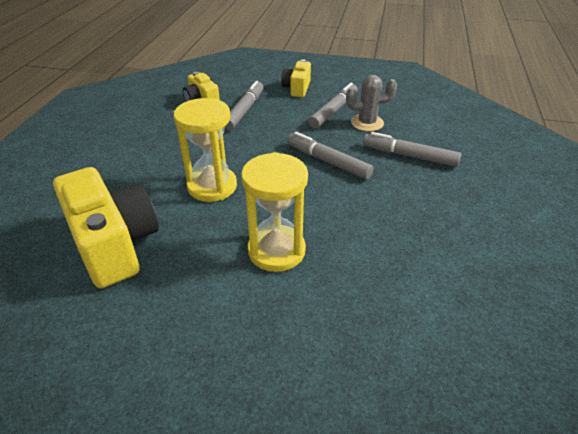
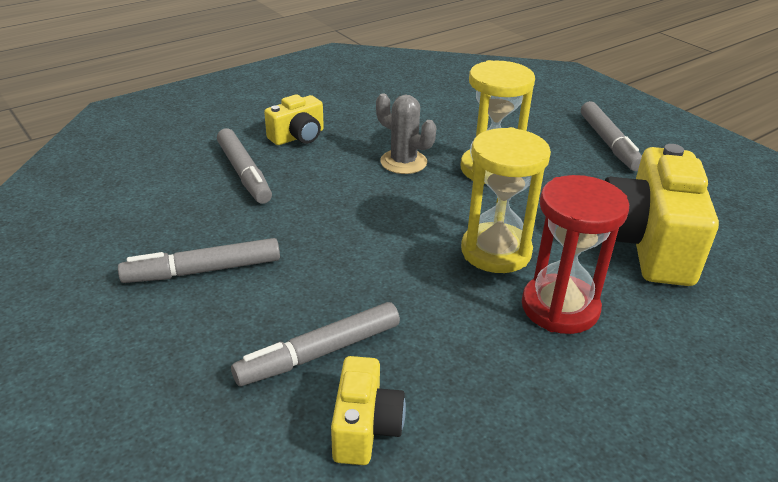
camera: 140 degrees left, 5 degrees down
yellow camera [281,59,311,97] -> yellow camera moved to [264,94,324,145]
grey marker [287,132,374,179] -> grey marker moved to [581,101,642,171]
grey cactus [346,75,397,132] -> grey cactus moved to [376,93,436,174]
none -> red hourglass [522,175,629,334]

